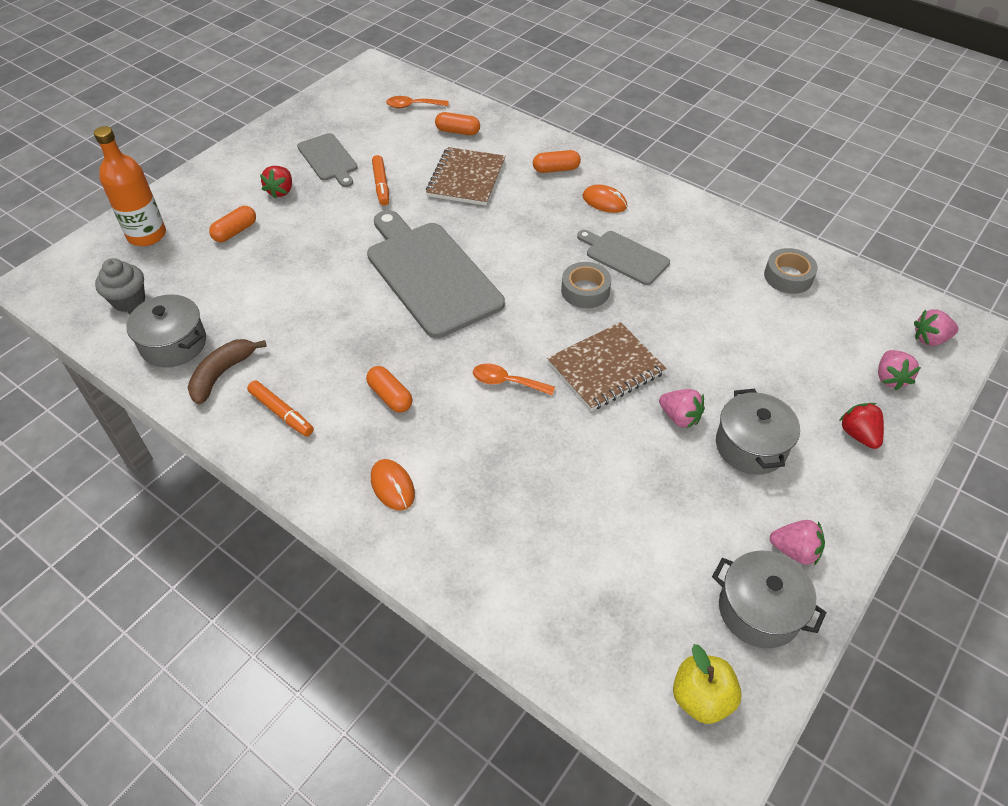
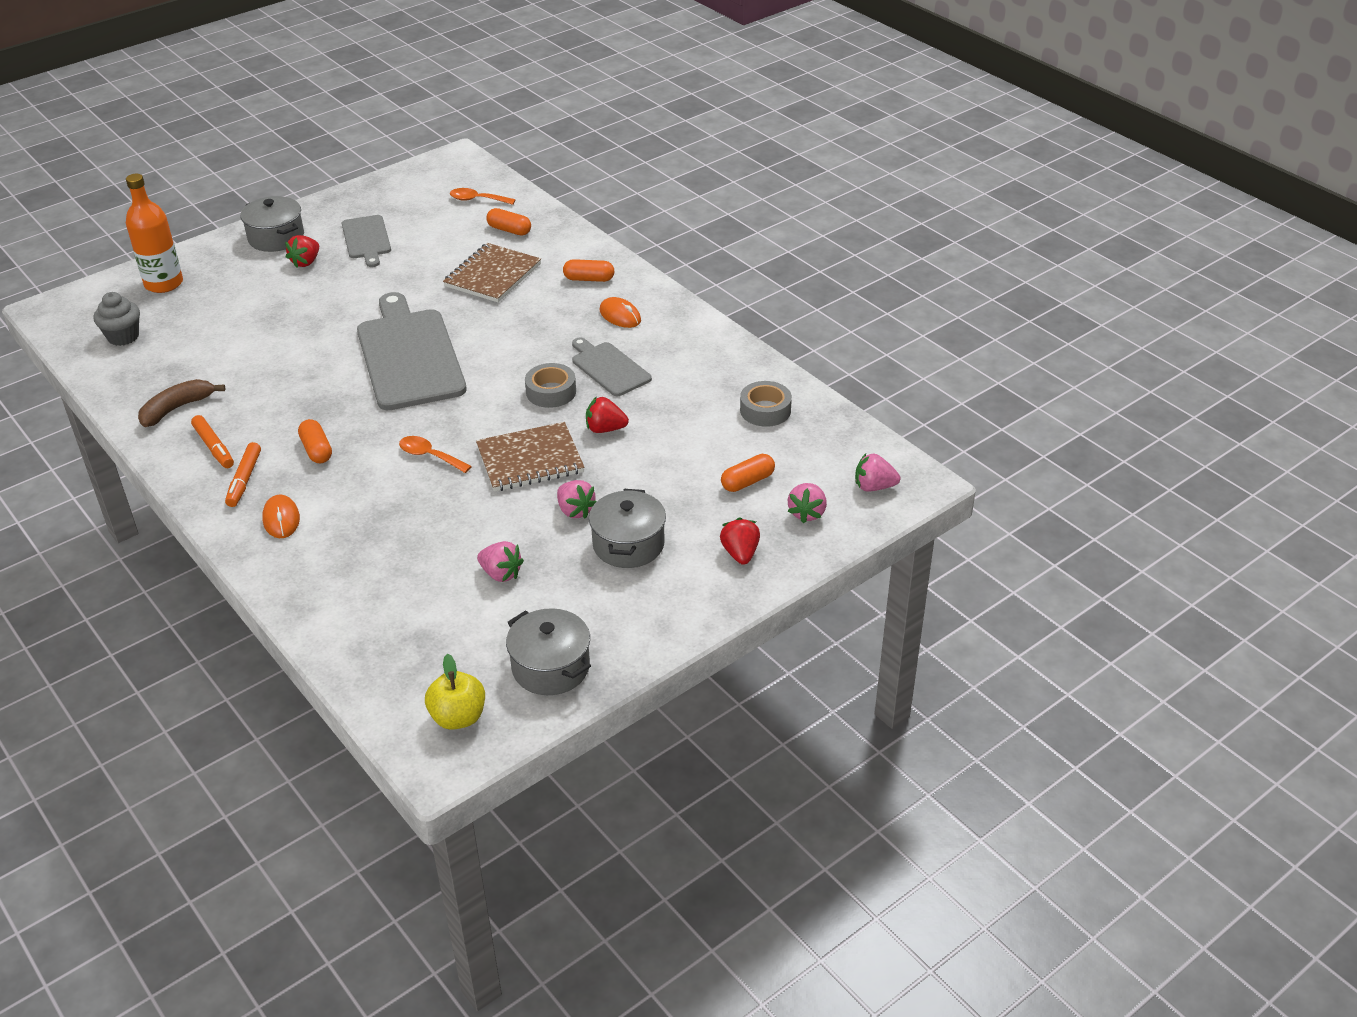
camera: 15 degrees right, 10 degrees down
grey pot [126,294,206,367] -> grey pot moved to [240,196,304,252]
orange capsule [209,206,256,242] -> orange capsule moved to [721,454,775,492]
orange marker [372,155,389,206] -> orange marker moved to [225,442,261,507]
pink strawberry [769,520,825,565] -> pink strawberry moved to [477,541,524,582]
none -> red strawberry [586,396,629,433]

